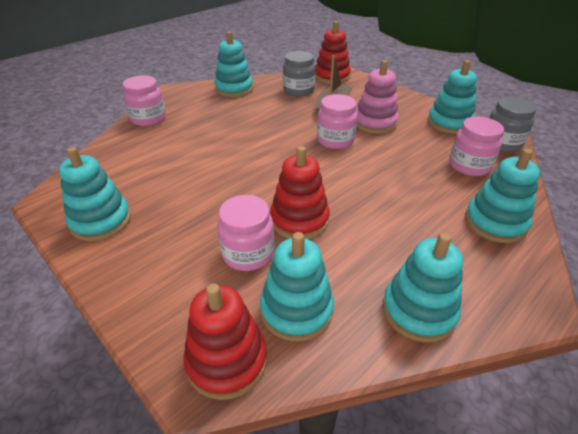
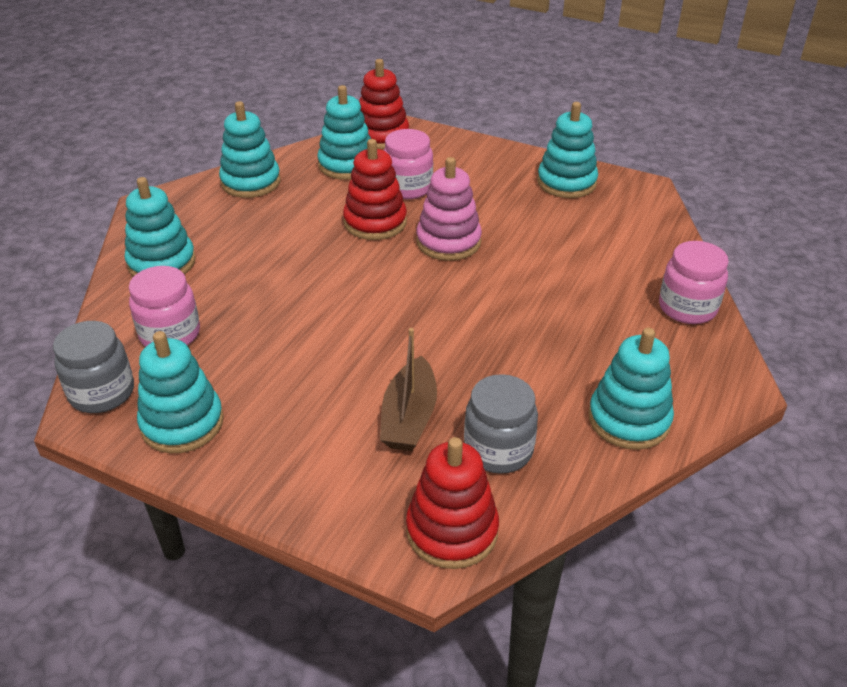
camera: 160 degrees right, 0 degrees up
pink jar [317,94,358,149] -> none
pink stacking toy [356,60,399,134] -> pink stacking toy moved to [416,157,482,261]

